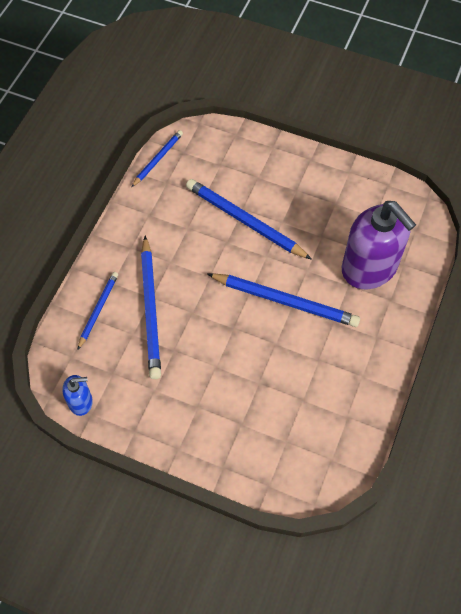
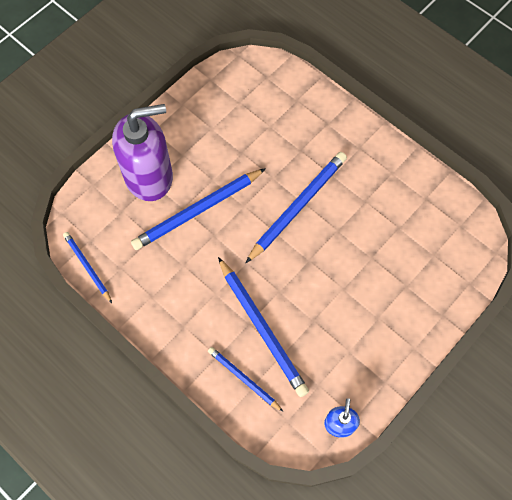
camera: 70 degrees left, 5 degrees up
blue pencil [141,236,161,379] -> blue pencil turned 45 degrees clockwise [218,257,309,397]
purple soap dispenser [342,201,416,289] -> purple soap dispenser moved to [112,104,173,201]

